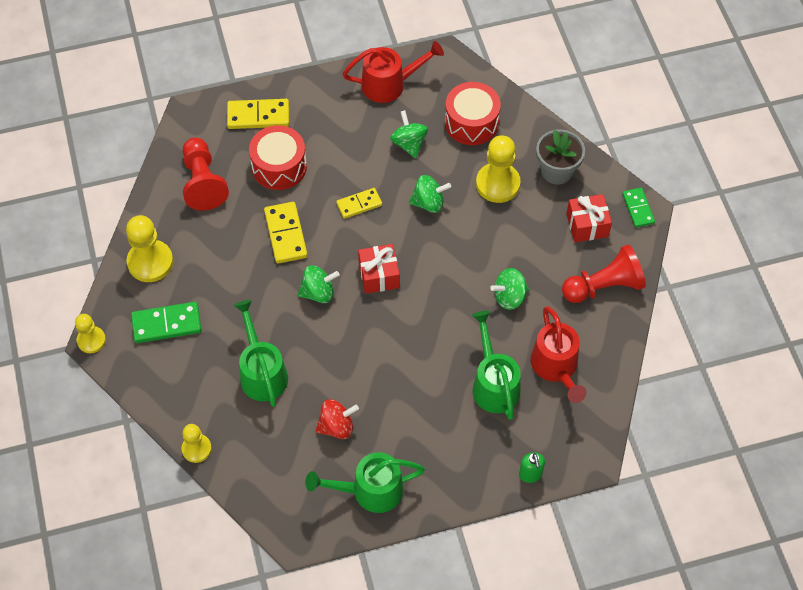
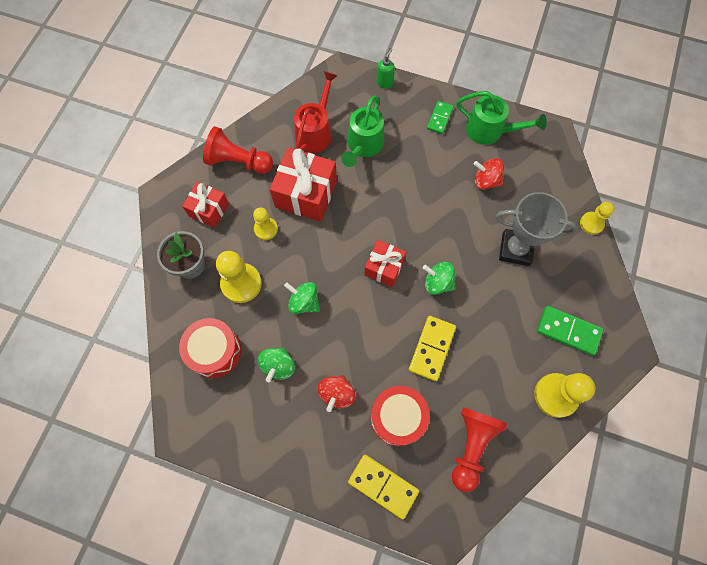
camera: 145 degrees left, 10 degrees up
yellow pawn [75,314,106,353] -> yellow pawn moved to [253,207,278,240]
green watering can [234,300,288,407] -> grey trophy [496,192,577,266]
yellow domino [336,188,382,219] -> none
red watering can [342,41,444,103] -> none
green spinning top [490,268,530,310] -> red gift [270,148,337,222]
green domino [622,188,655,228] -> green domino moved to [427,101,453,134]
none -> red spinning top [317,375,355,412]

